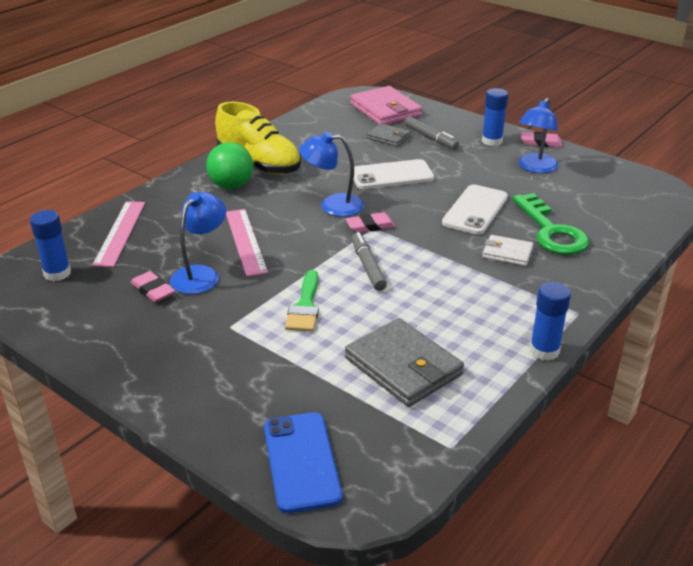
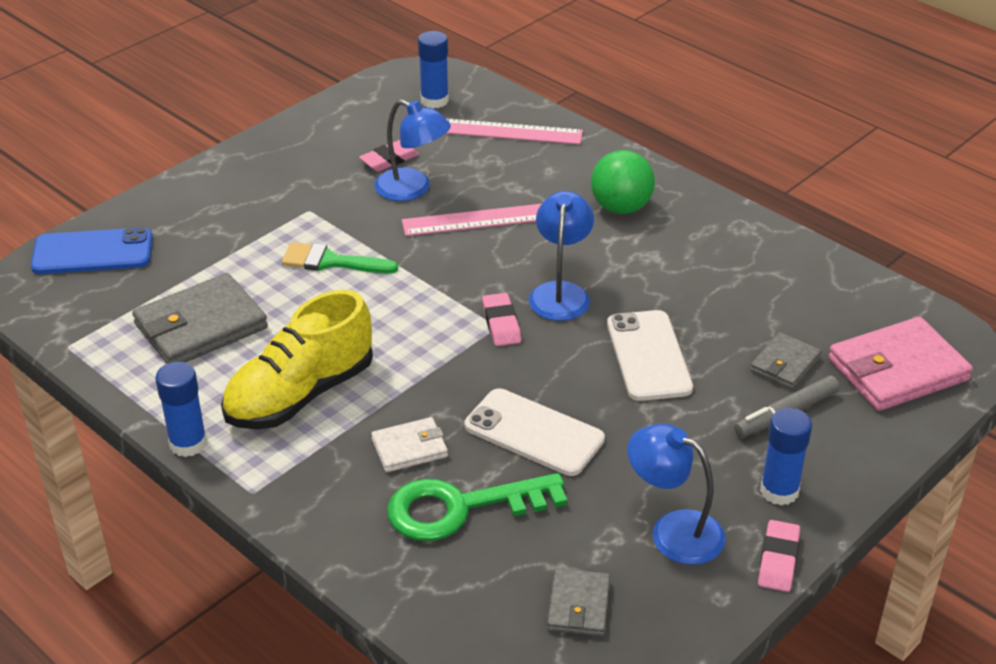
camera: 95 degrees right, 5 degrees up
yellow shoe [215,102,301,174] -> yellow shoe moved to [221,290,373,429]
grey marker [351,232,387,291] -> none
white wallet [483,235,533,266] -> white wallet turned 45 degrees clockwise [371,417,448,472]
none -> grey wallet [547,568,610,636]

